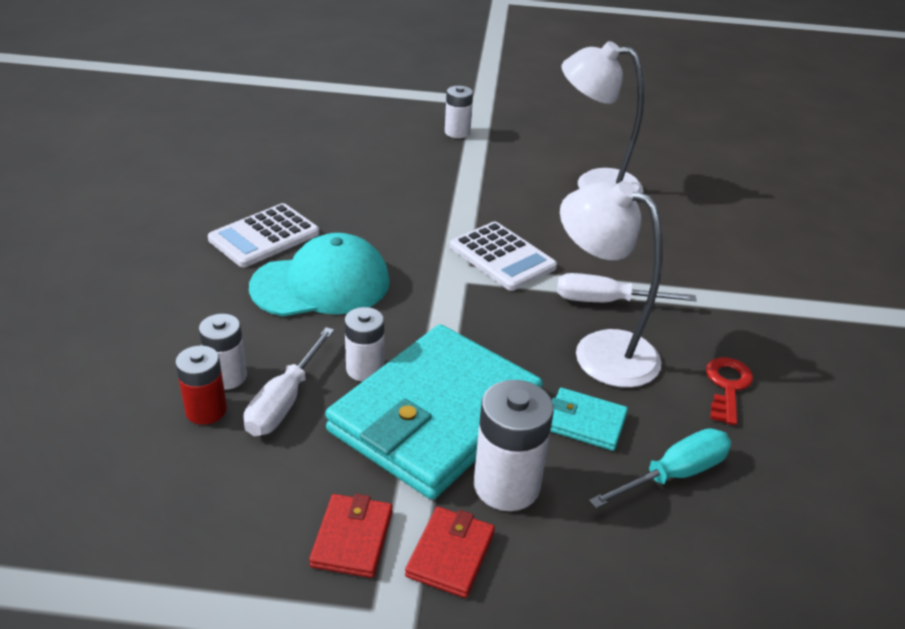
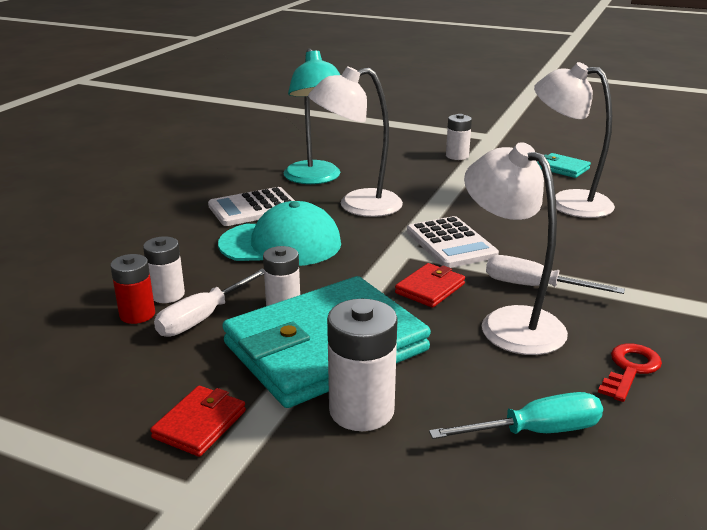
camera: 20 degrees right, 10 degrees down
red wallet [405,507,495,598] -> red wallet moved to [395,263,465,308]
turquoise wallet [550,388,628,451] -> turquoise wallet moved to [537,153,591,178]
none -> turquoise lamp [283,48,340,184]
none -> white lamp [308,66,403,217]

